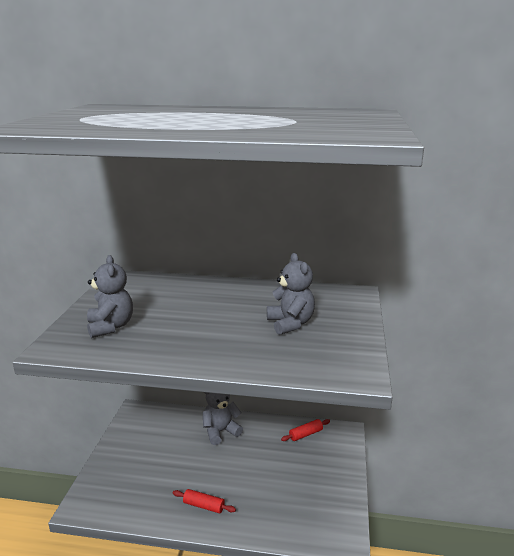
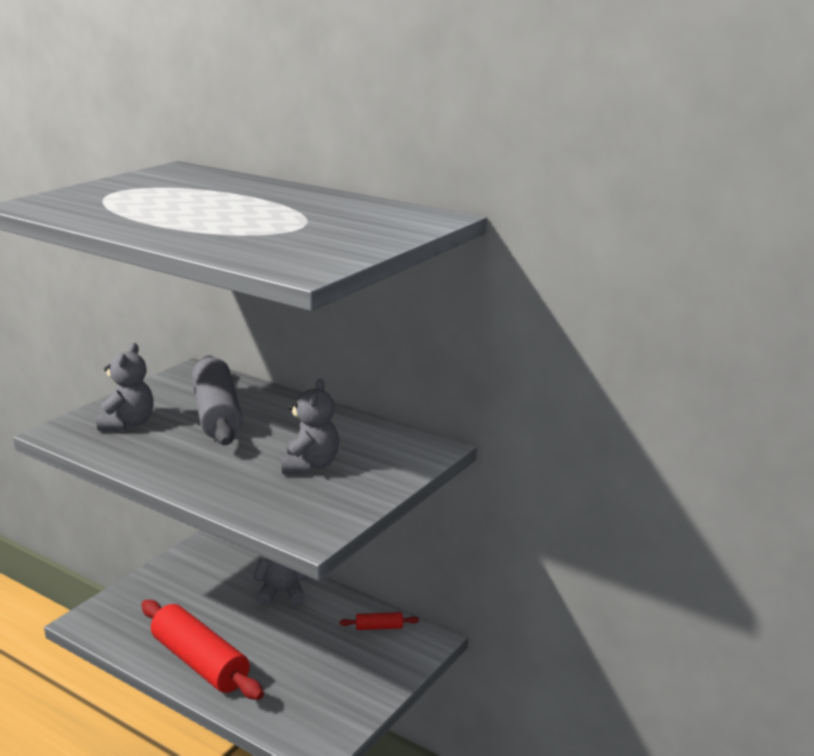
camera: 25 degrees right, 0 degrees up
red rolling pin [173,489,236,514] -> red rolling pin [141,600,264,700], size x2.38
none -> grey rolling pin [192,355,243,445]

